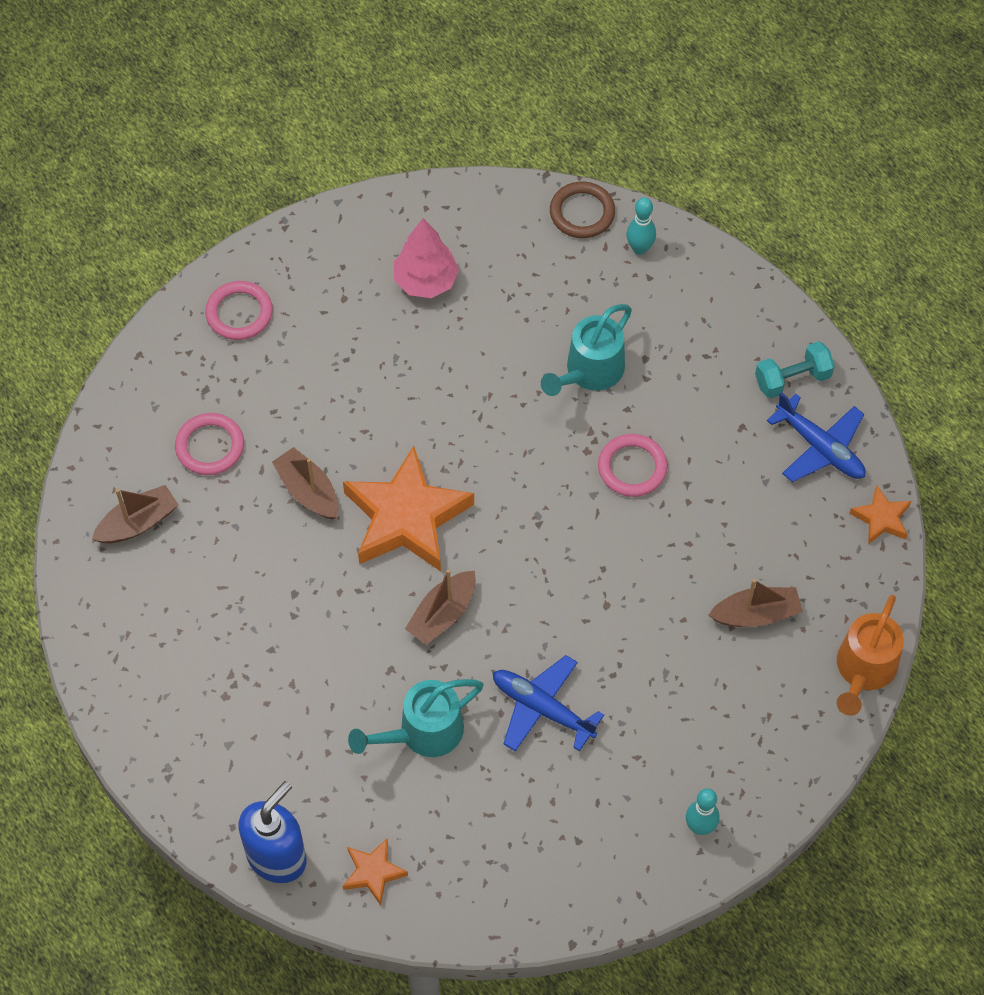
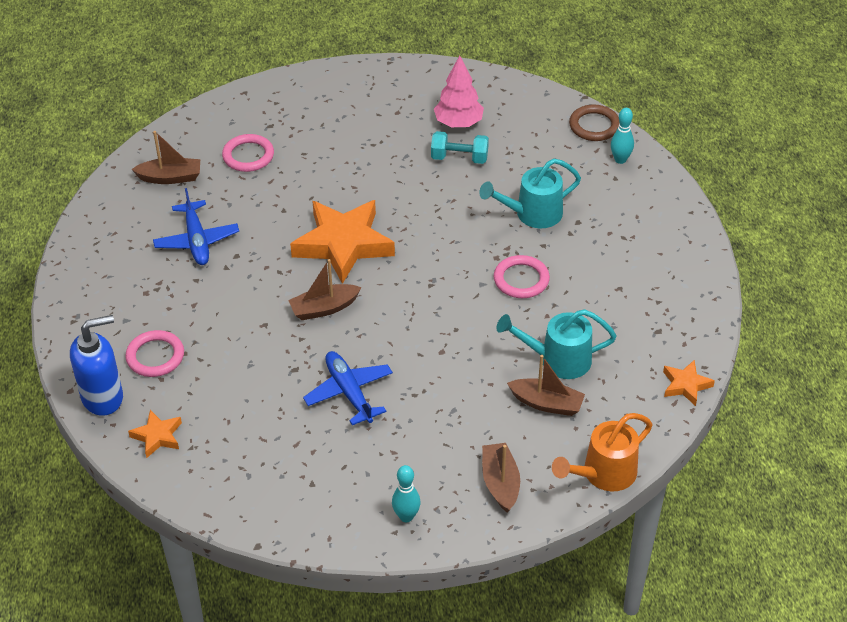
camera: 30 degrees right, 15 degrees down
pink ring [205,281,273,340] -> pink ring moved to [125,330,184,377]
brown boat [272,447,338,520] -> brown boat moved to [482,443,520,513]
turquoise watering can [348,679,483,757] -> turquoise watering can moved to [496,309,617,379]
turquoise dumbbell [755,341,835,399] -> turquoise dumbbell moved to [431,131,489,164]
blue plane [767,392,866,482] -> blue plane moved to [153,188,239,265]

